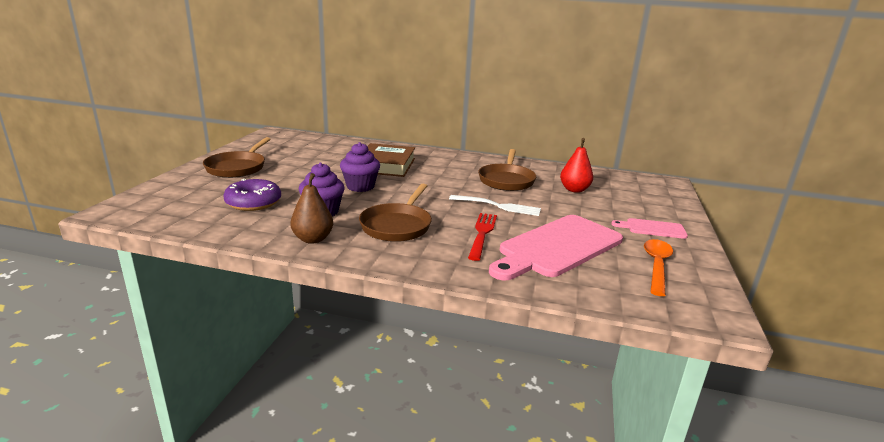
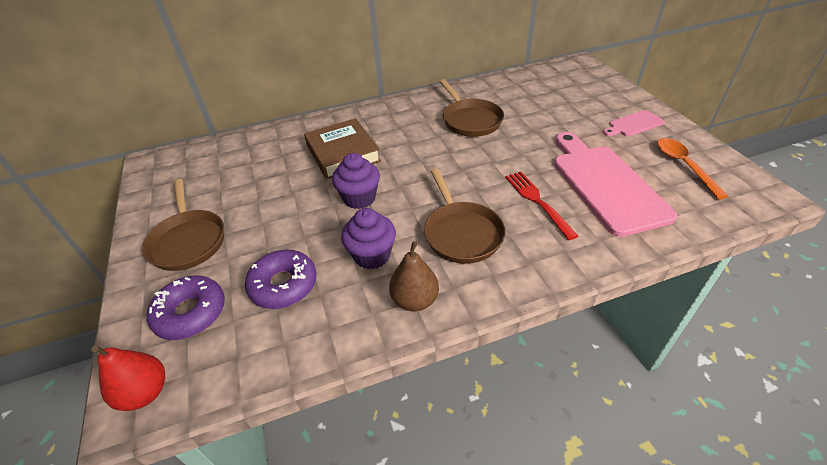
camera: 30 degrees left, 20 degrees up
white fork [449,195,541,216] -> none
pink cutting board [489,215,623,280] -> pink cutting board turned 150 degrees clockwise [554,132,677,237]
red pear [560,138,593,193] -> red pear moved to [91,345,165,411]
none -> purple donut [147,276,225,340]

